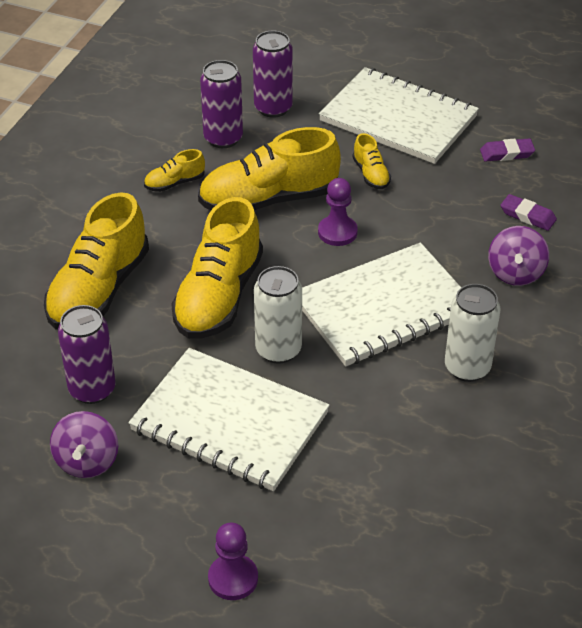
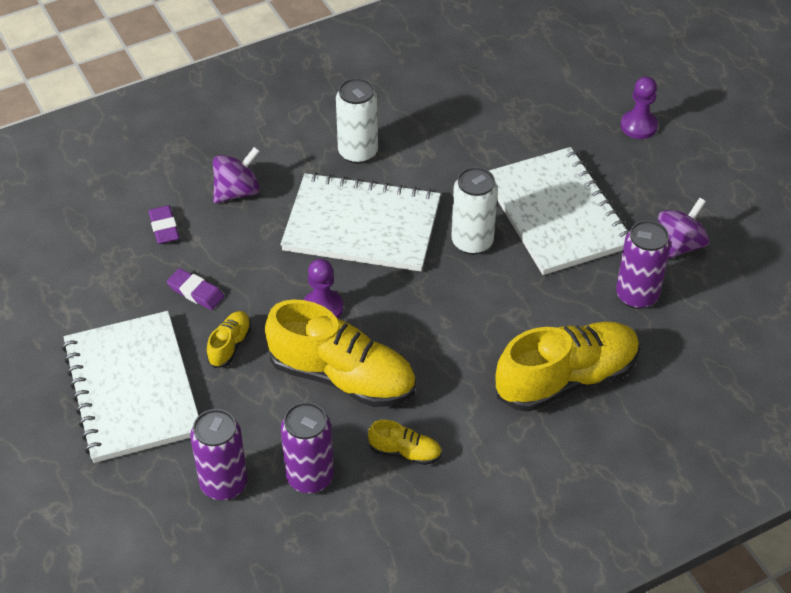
camera: 140 degrees left, 5 degrees up
yellow shoe [171,197,263,339] -> none
purple eraser [480,138,535,162] -> purple eraser moved to [167,268,224,310]

